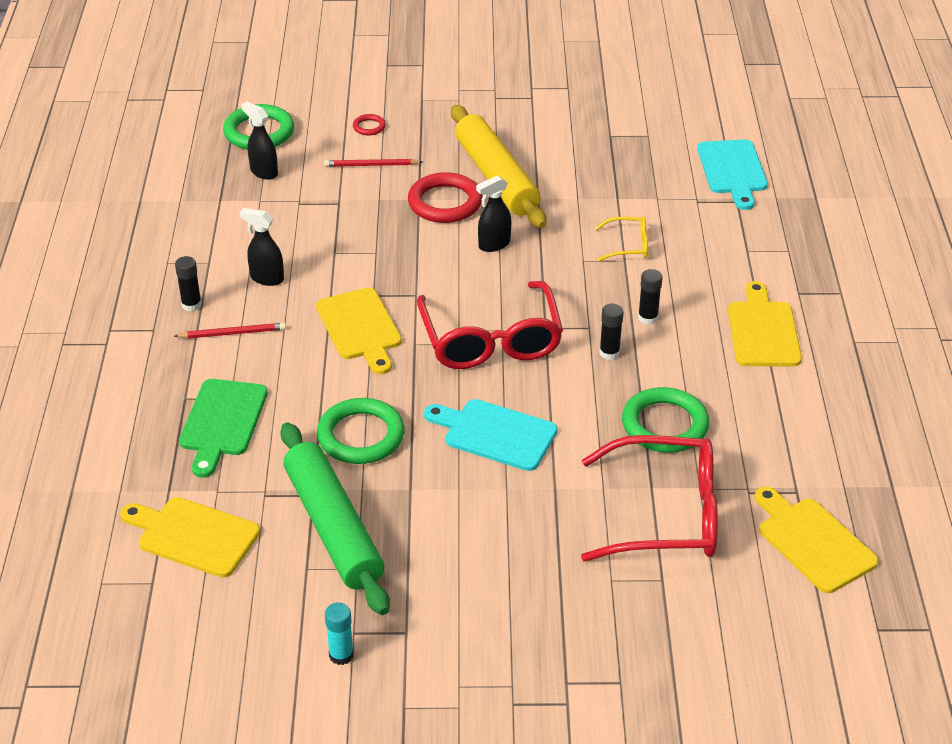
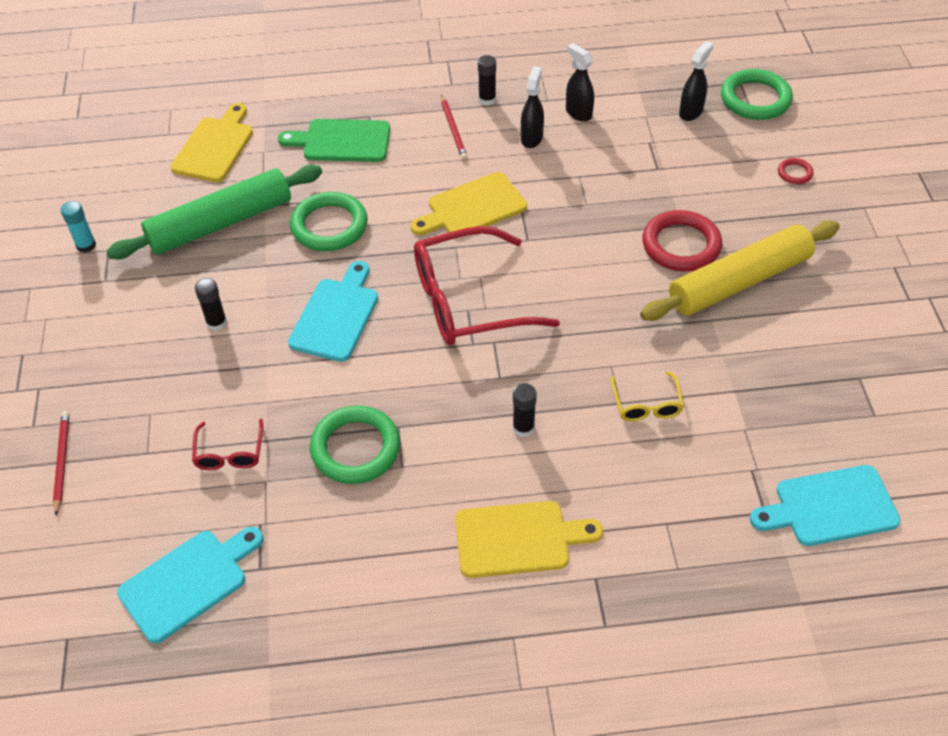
camera: 85 degrees right, 10 degrees up
red pencil [324,159,423,167] -> red pencil moved to [53,411,69,516]
black spray bottle [476,175,511,252] -> black spray bottle moved to [566,43,594,122]
red glasses [581,435,718,562] -> red glasses [192,418,263,470], size x0.46
black glue stick [599,304,624,360] -> black glue stick moved to [195,278,227,331]
yellow cutting board [754,486,878,593] -> turquoise cutting board [117,526,263,643]

